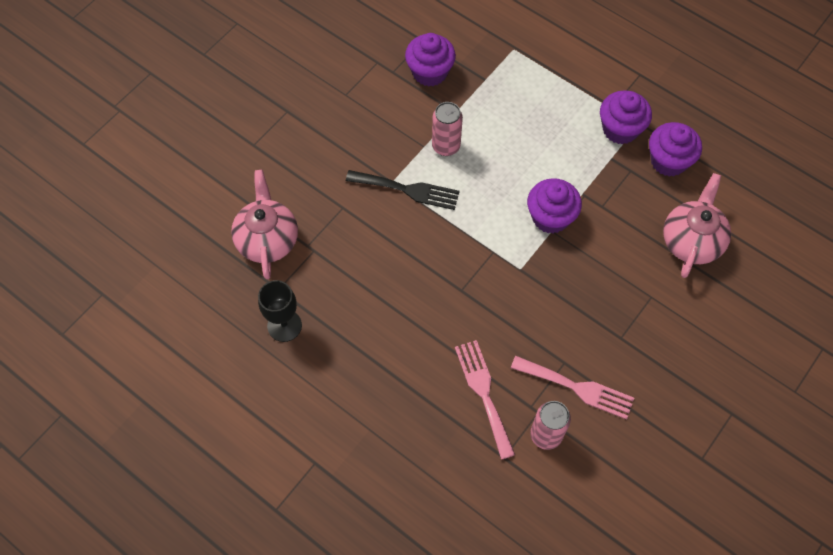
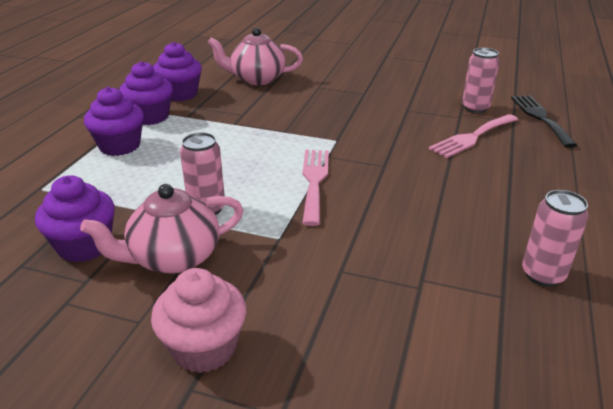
camera: 110 degrees left, 30 degrees down
pink teapot [231,170,298,279] -> pink teapot moved to [80,184,243,274]
black goblet [258,280,302,342] -> pink can [522,190,588,287]
black fork [346,170,460,210] -> black fork moved to [511,95,577,148]
pink fork [511,356,634,420] -> pink fork moved to [302,150,329,226]
purple cupcake [527,178,582,234] -> purple cupcake moved to [84,87,144,156]
none -> pink cupcake [151,268,246,373]

